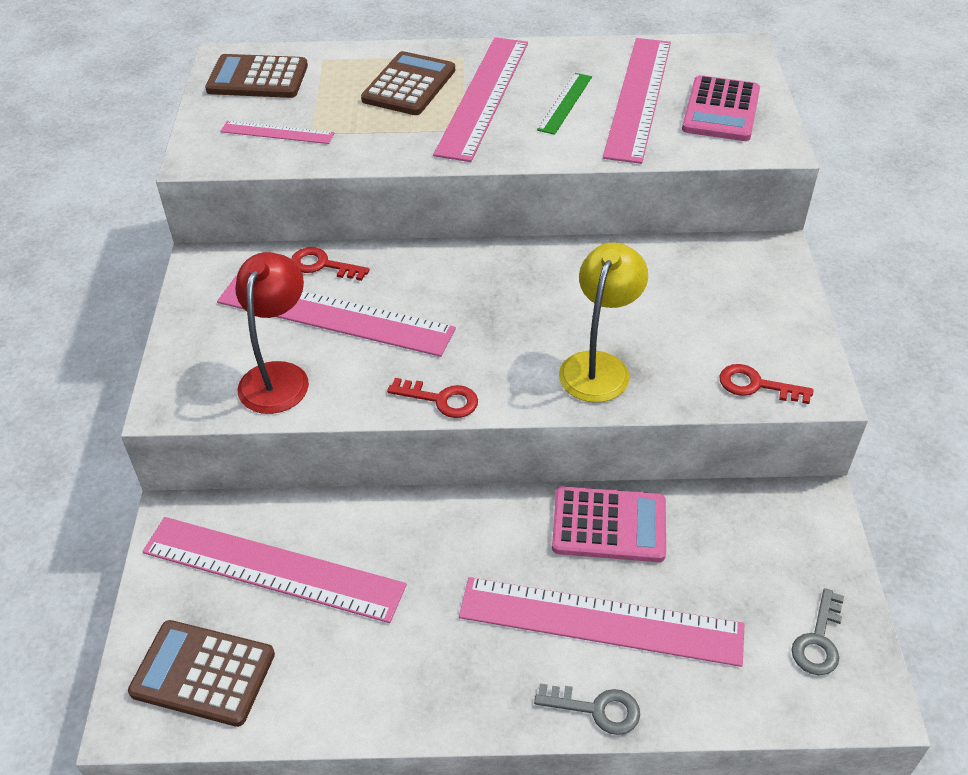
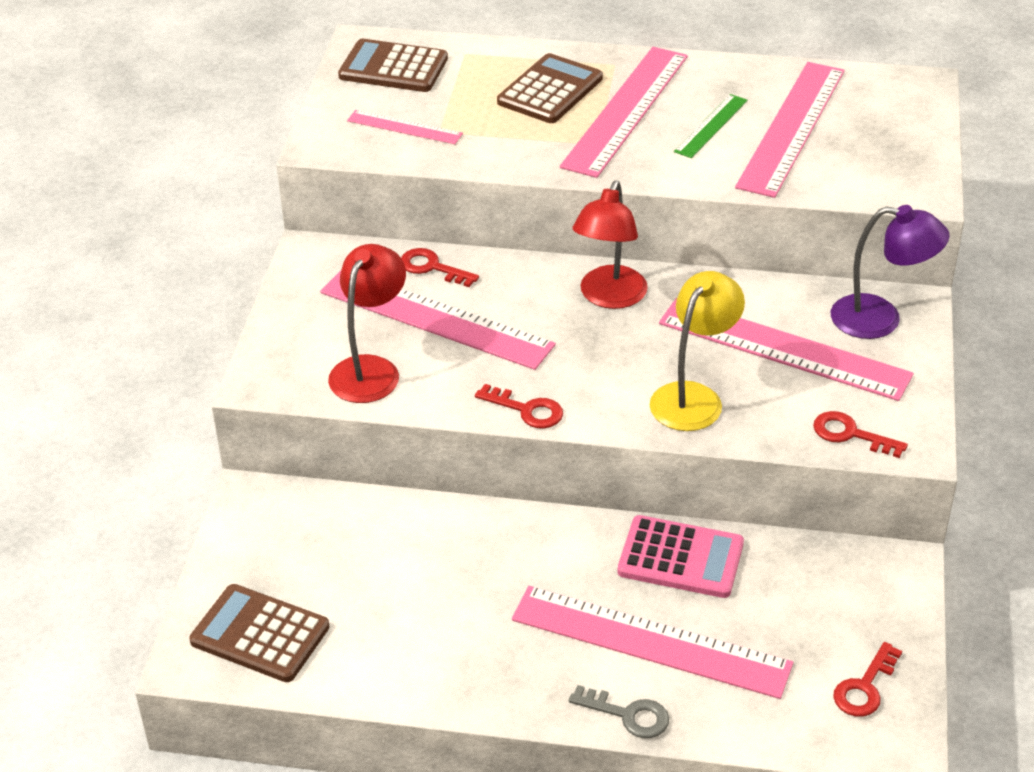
camera: 10 degrees right, 5 degrees down
pink ruler [142,517,407,623] -> pink ruler moved to [659,298,914,401]
pink calculator [682,75,760,141] -> none
grey key [792,588,844,675] -> red key [833,642,902,717]
none -> red lamp [572,181,648,309]
none -> purple lamp [831,205,950,339]

